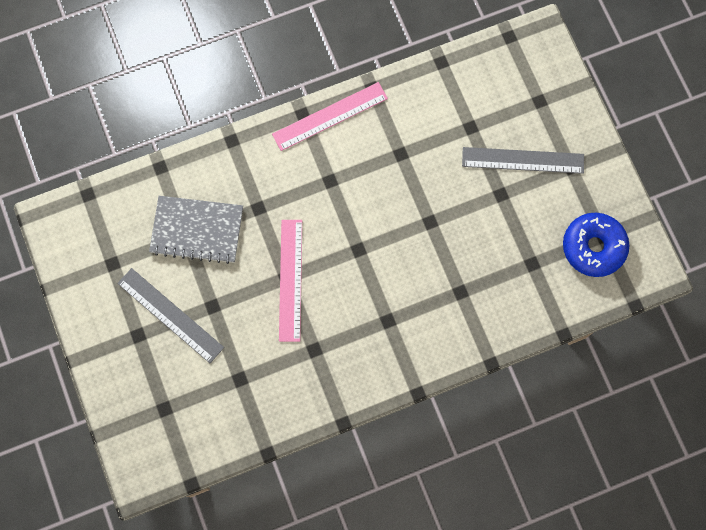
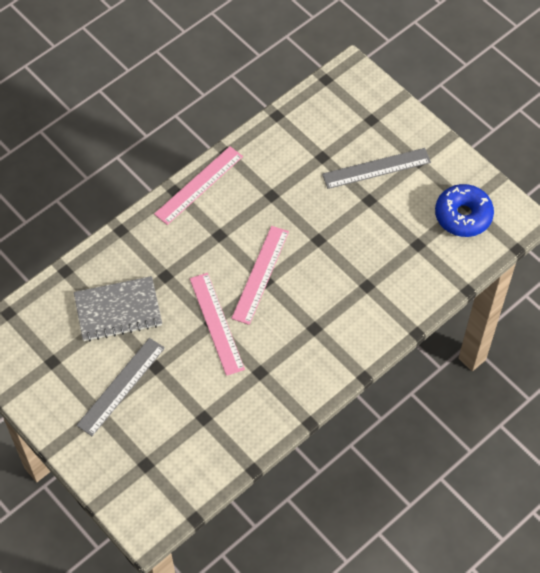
camera: 20 degrees left, 15 degrees down
grey ruler [117,268,224,363] -> grey ruler turned 75 degrees counterclockwise [76,338,165,436]
none -> pink ruler [231,226,289,325]

